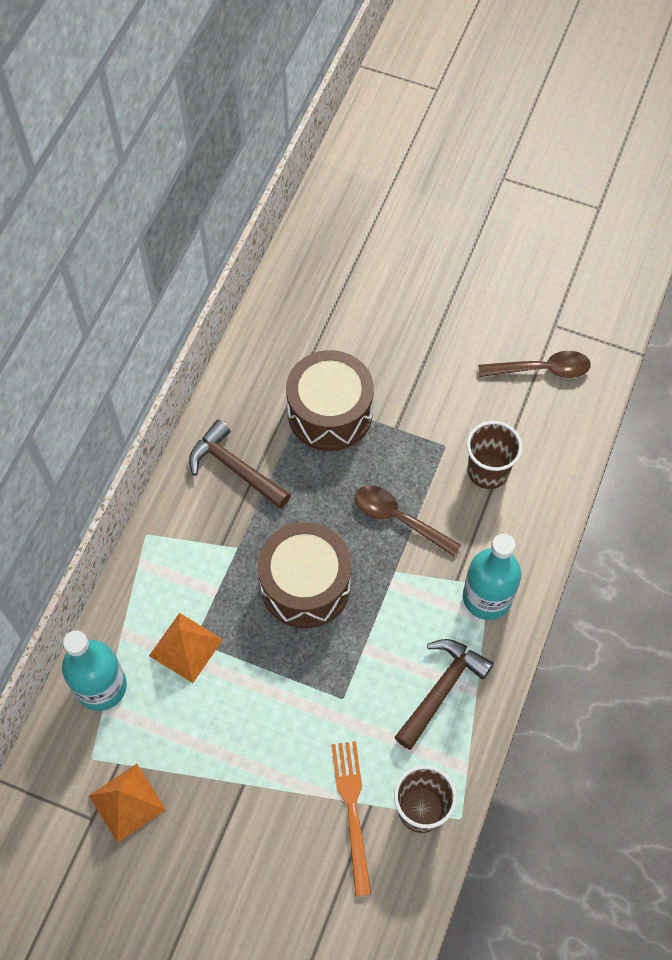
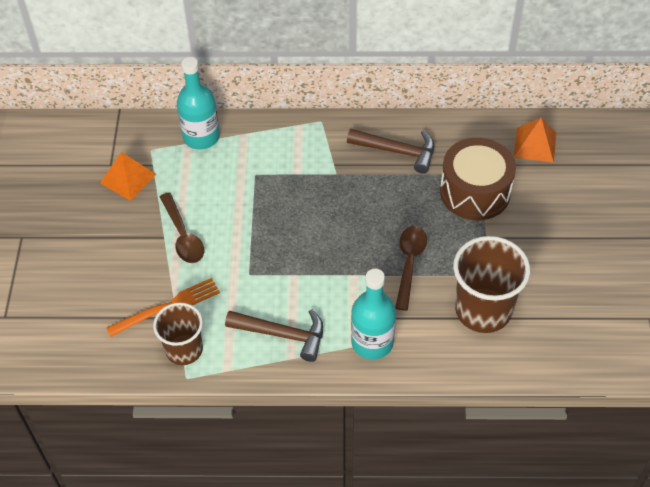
camera: 70 degrees right, 10 degrees down
orange pyramid [149,613,223,683] -> orange pyramid moved to [514,118,556,163]
brown hammer [189,419,291,509] -> brown hammer turned 90 degrees clockwise [347,129,434,174]
brown drum [258,522,351,628] -> none
brown cup [467,421,522,489] -> brown cup [453,236,530,333], size x1.54
brown spoon [478,351,591,378] -> brown spoon moved to [160,192,204,263]

